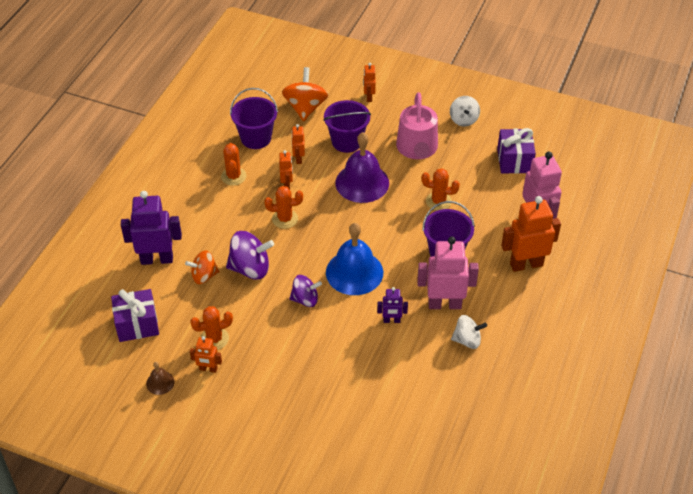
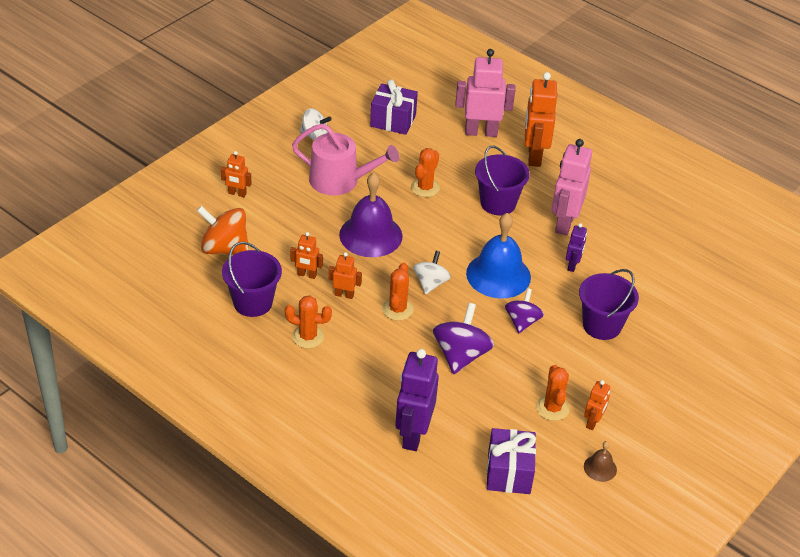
camera: 75 degrees left, 5 degrees down
orange spinning top [185,250,220,284] -> none
purple bucket [323,100,371,153] -> purple bucket moved to [579,269,639,340]
white spinning top [451,315,487,349] -> white spinning top moved to [413,251,451,294]

